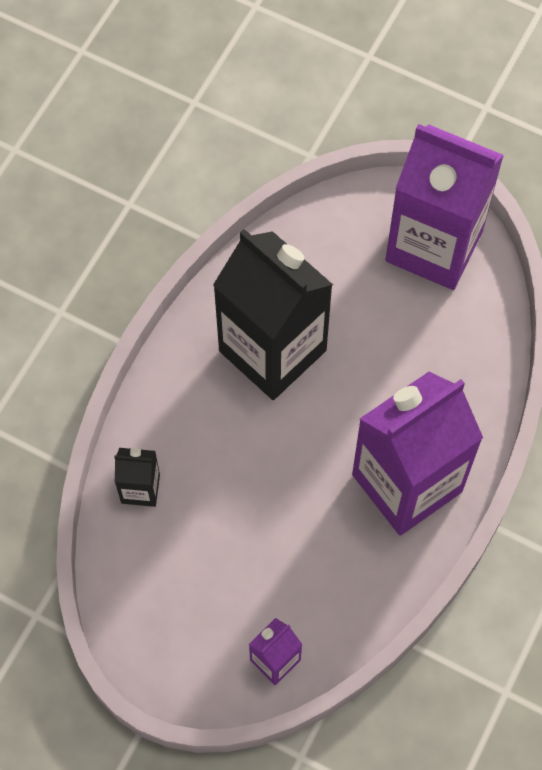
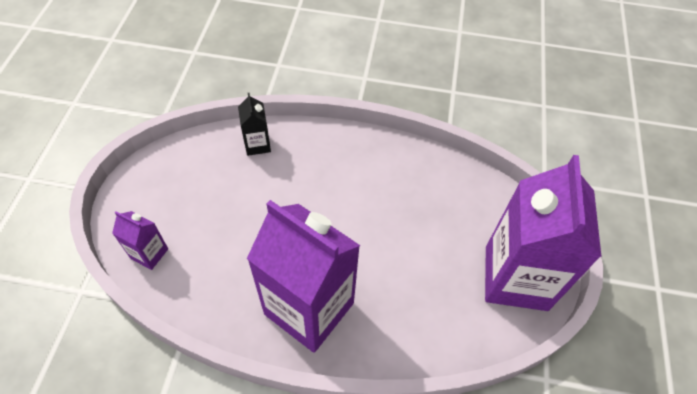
camera: 70 degrees right, 10 degrees down
black carton [213,229,333,400] -> none

